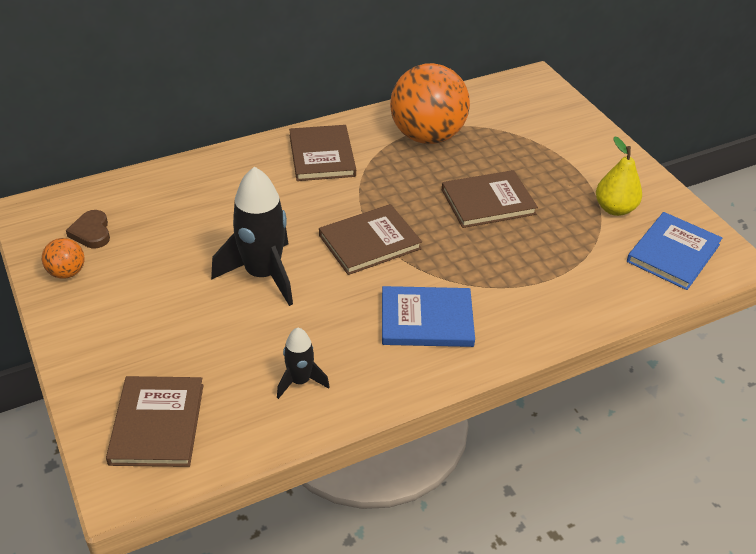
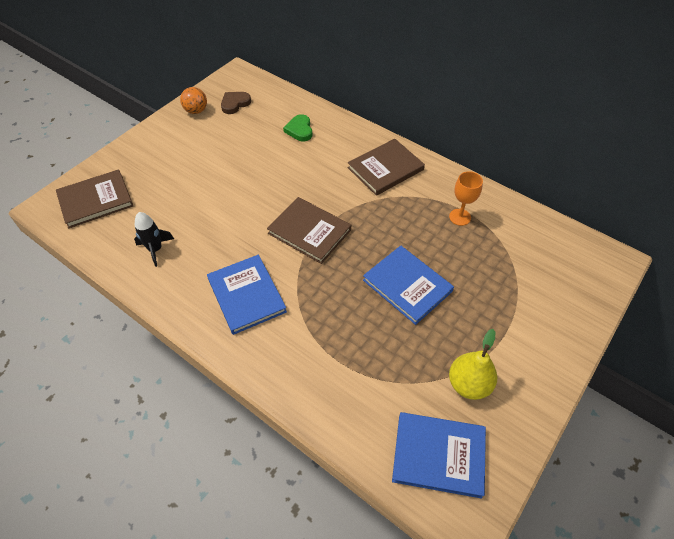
camera: 65 degrees right, 10 degrees up
black rocket [211,166,293,306] -> none
orange ball [390,63,470,144] -> orange goblet [449,171,483,226]
brown book [442,170,538,228] -> blue book [363,245,454,325]
none -> green heart [283,114,312,141]

